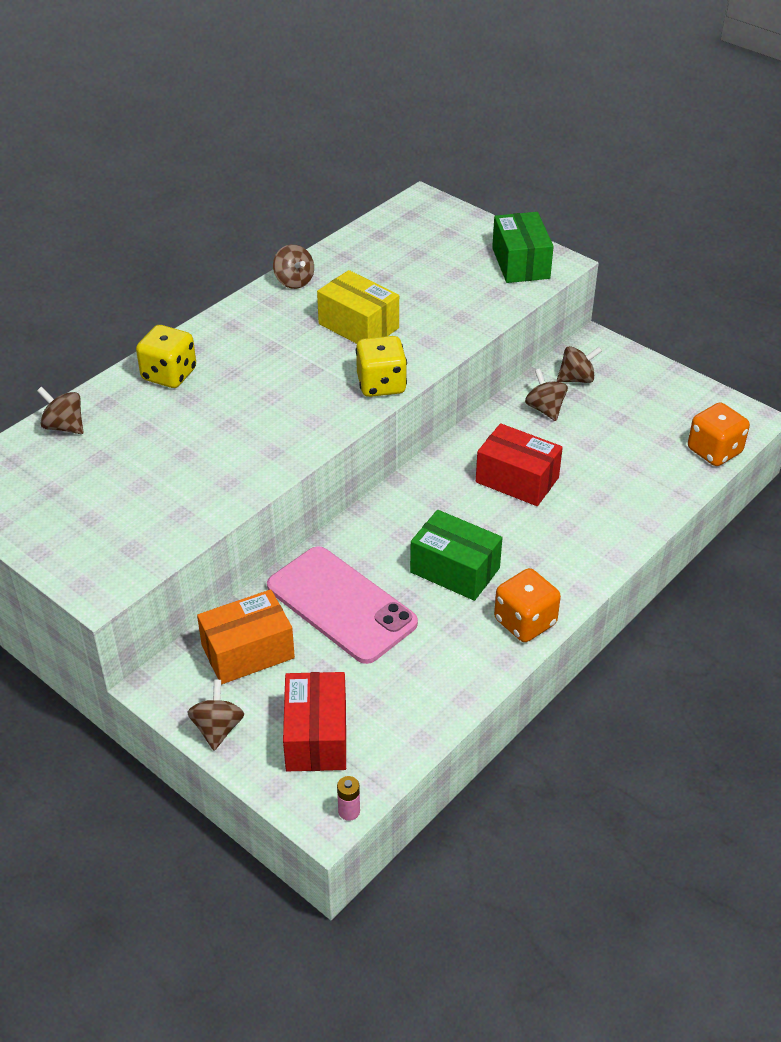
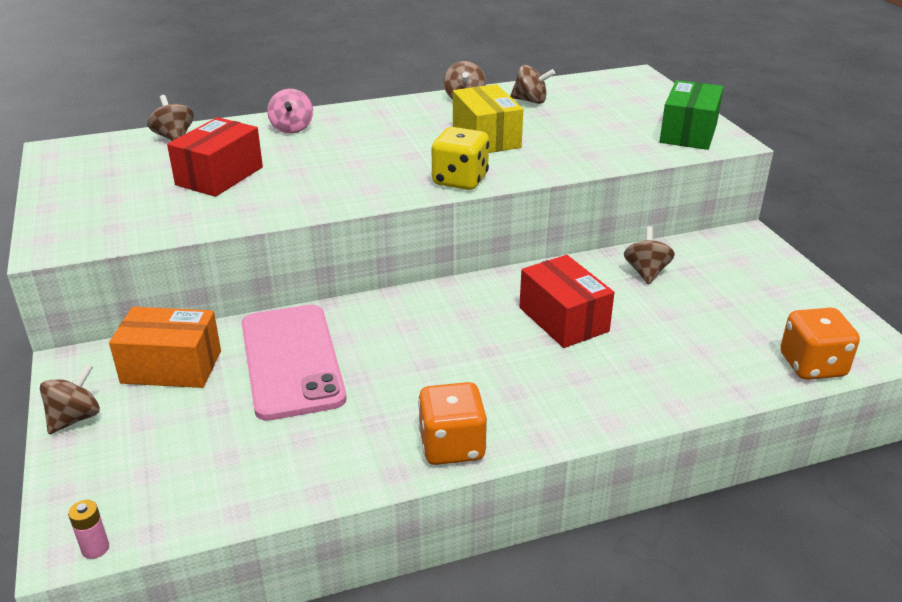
camera: 30 degrees right, 10 degrees down
yellow dice [136,325,196,388] -> pink spinning top [267,89,313,134]
red box [283,672,346,771] -> red box moved to [167,117,263,197]
green box [410,510,503,601] -> none
brown spinning top [557,346,602,383] -> brown spinning top moved to [510,65,555,104]

